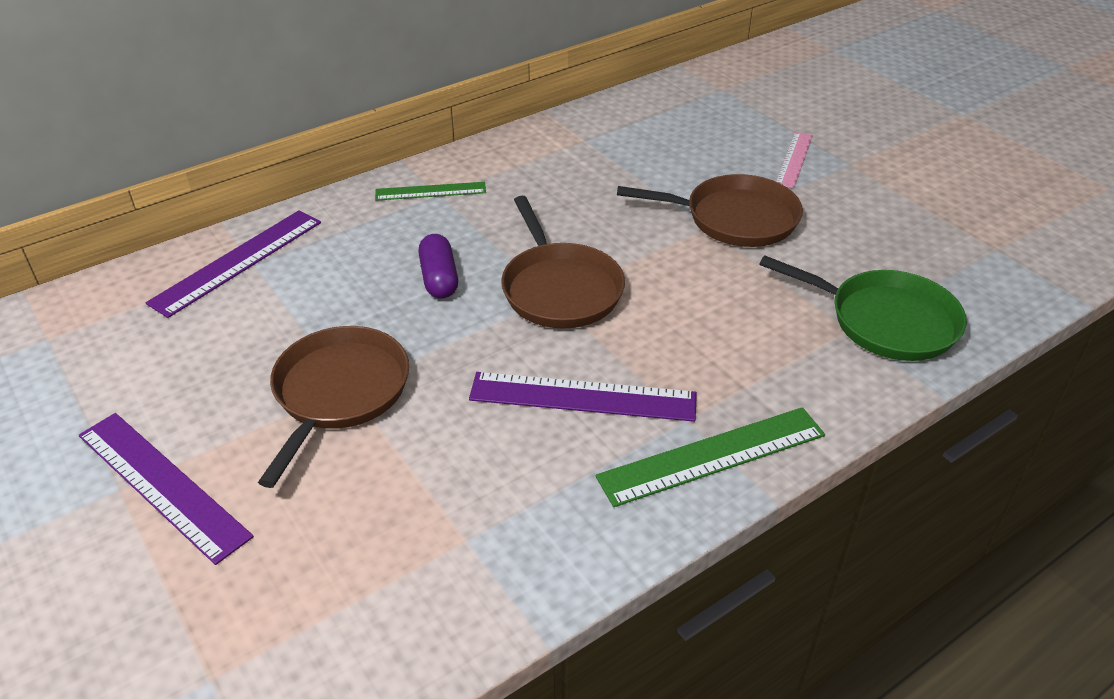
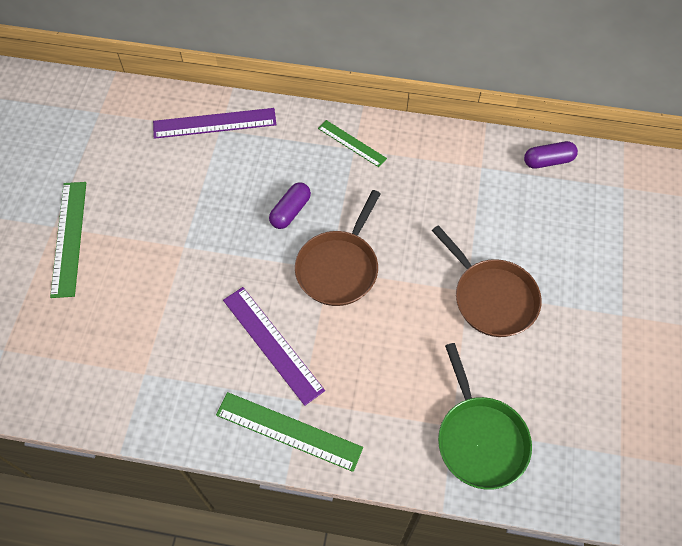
camera: 45 degrees right, 20 degrees up
purple ruler [79,413,254,565] -> green ruler [50,182,86,298]
brown pan [258,326,409,488] -> none
pink ruler [776,132,813,189] -> none
none -> purple capsule [524,141,578,169]

